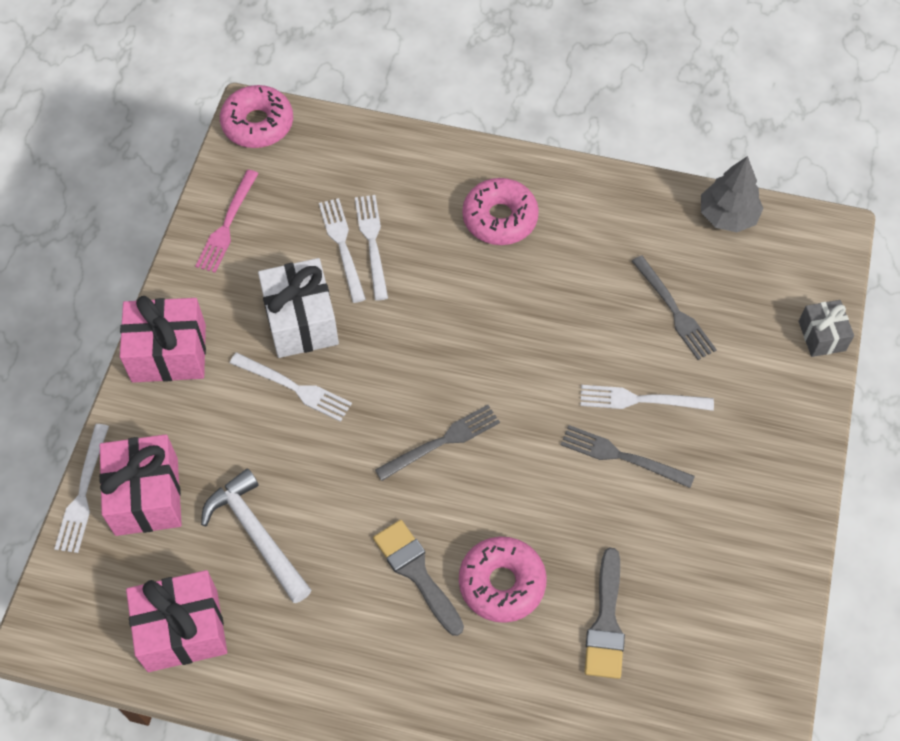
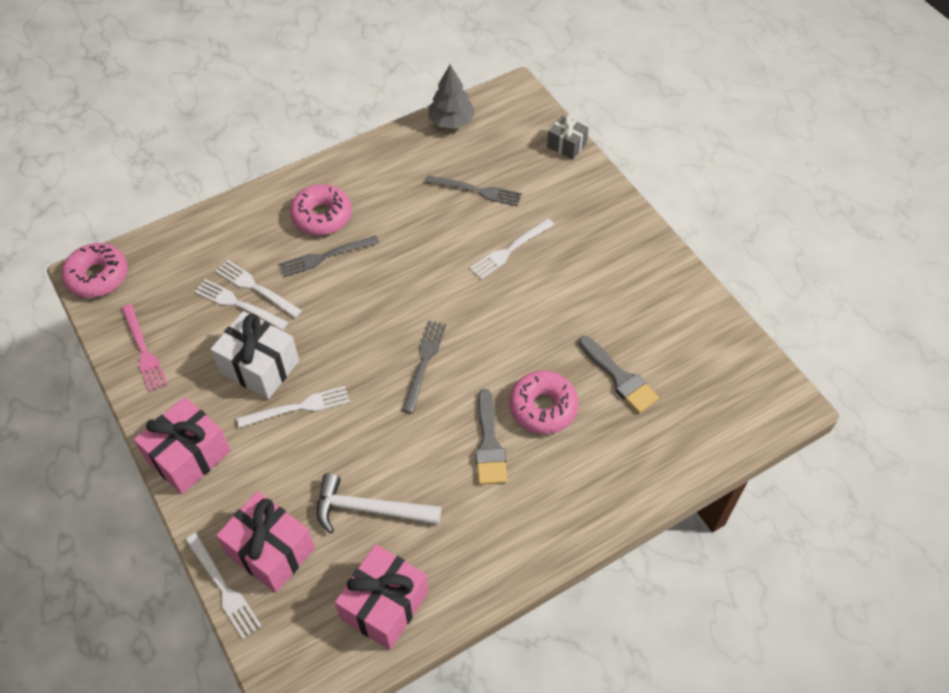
camera: 45 degrees left, 5 degrees down
grey brush [373,520,464,636] -> grey brush turned 105 degrees counterclockwise [475,389,507,485]
grey fork [560,425,695,488] -> grey fork moved to [279,236,379,277]

